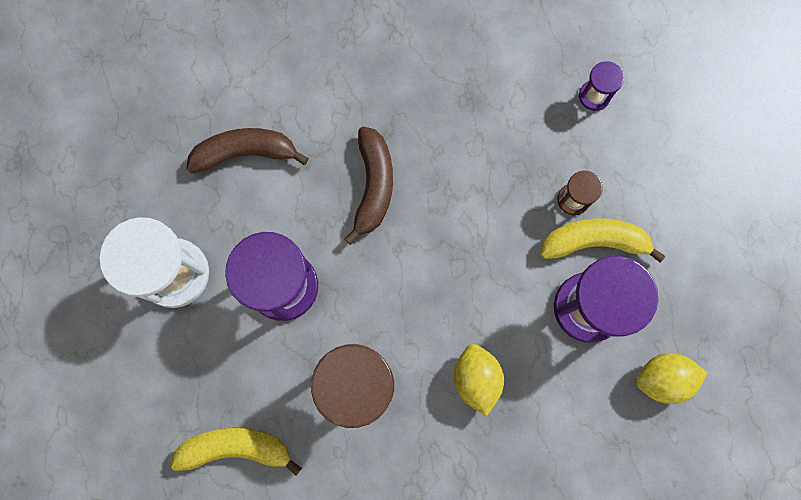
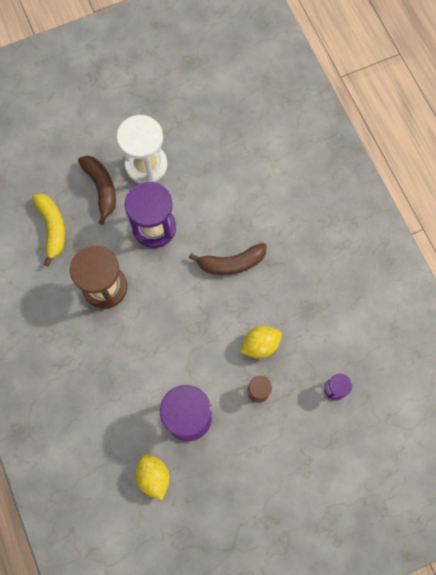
camera: 75 degrees right, 5 degrees down
brown banana [186,128,308,174] -> brown banana moved to [78,156,116,225]
yellow lemon [454,344,504,416] -> yellow lemon moved to [240,326,282,359]
yellow banana [540,218,665,263] -> none

